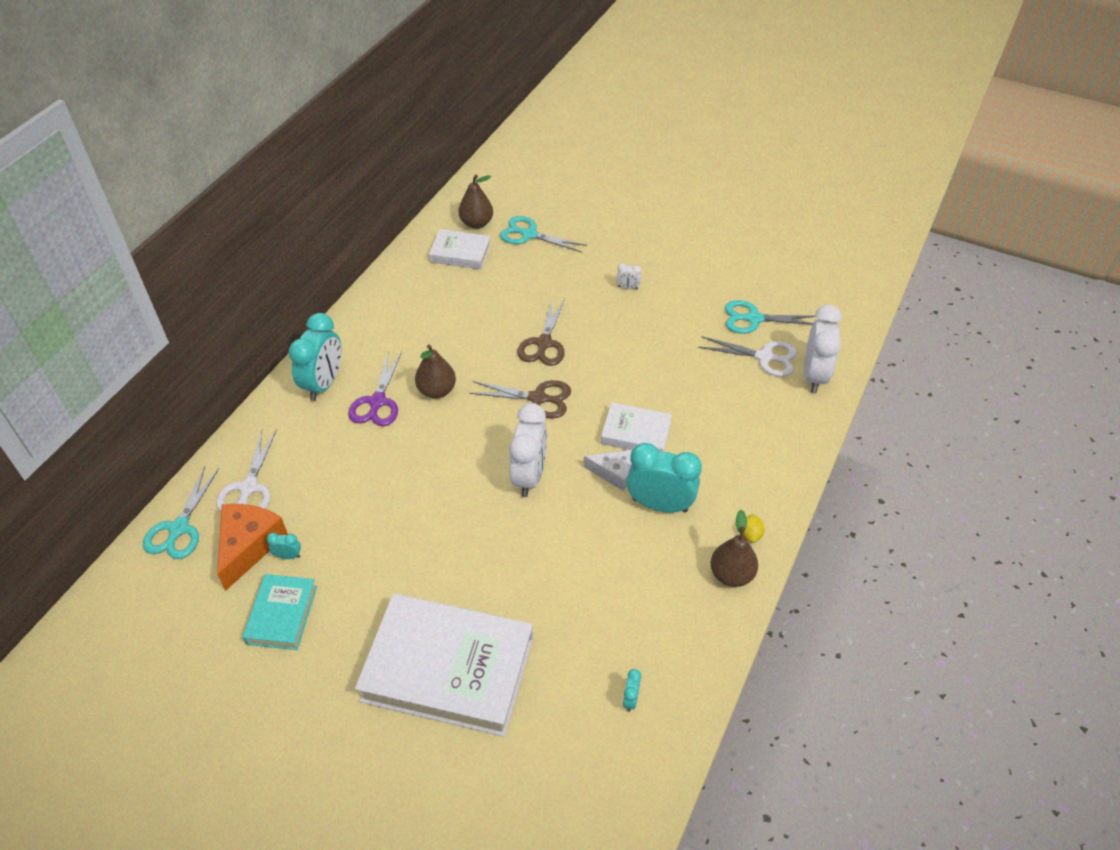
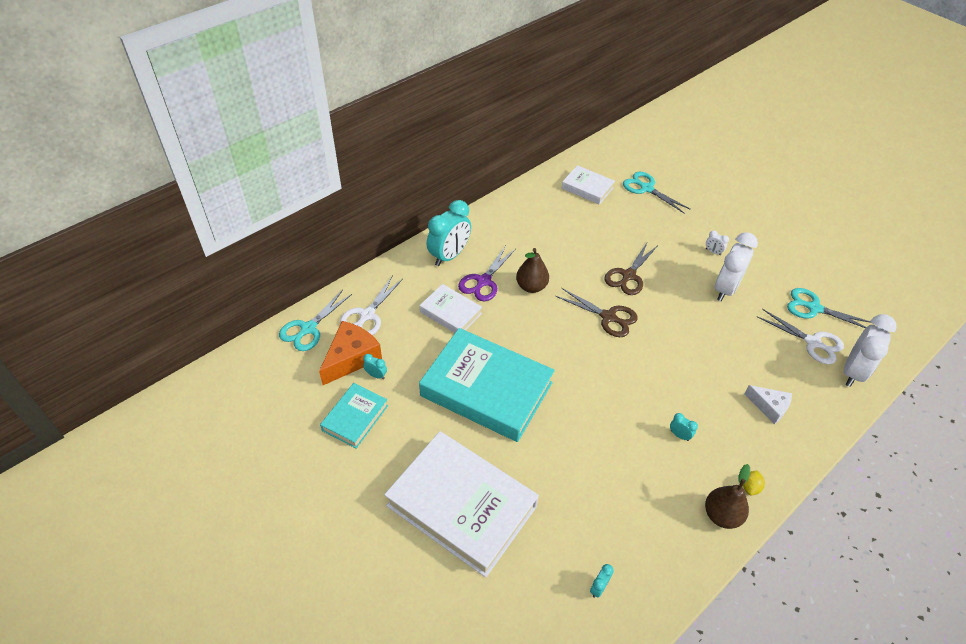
camera: 20 degrees right, 0 degrees up
brown pear [458,175,493,229] -> none
white clock [509,403,547,497] -> white clock moved to [715,232,758,301]
white cheese [584,450,632,491] -> white cheese moved to [744,385,792,424]
white book [601,402,672,452] -> white book moved to [420,284,482,333]
turquoise clock [627,443,702,513] -> turquoise clock [670,413,698,441], size x0.42
none -> turquoise book [419,328,555,442]

